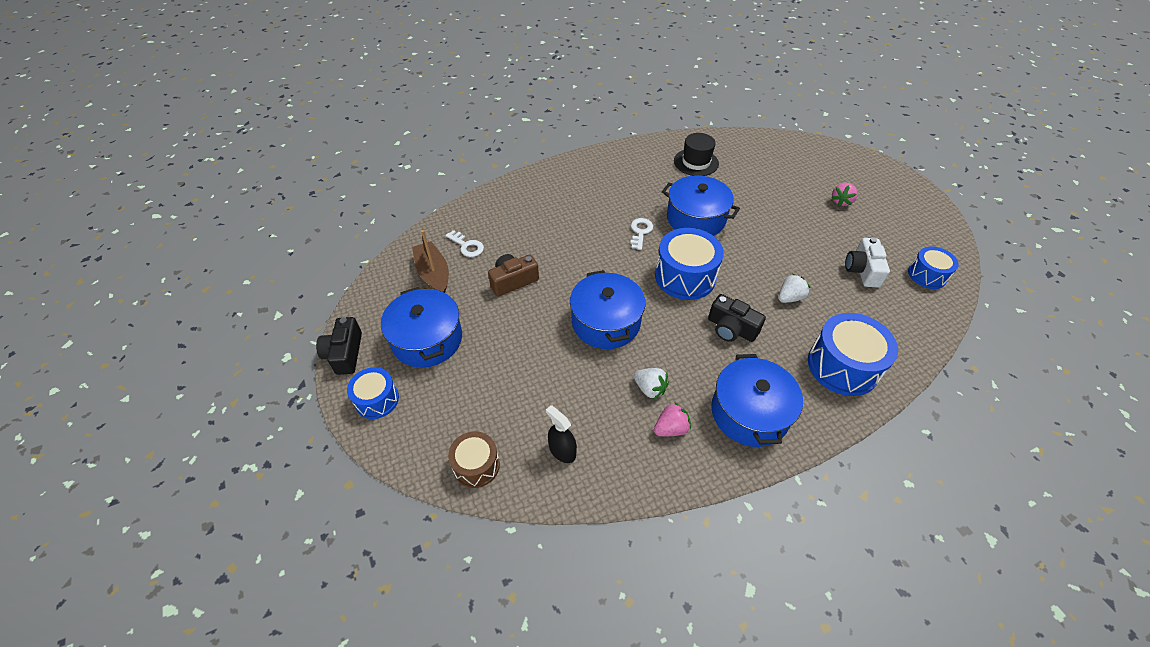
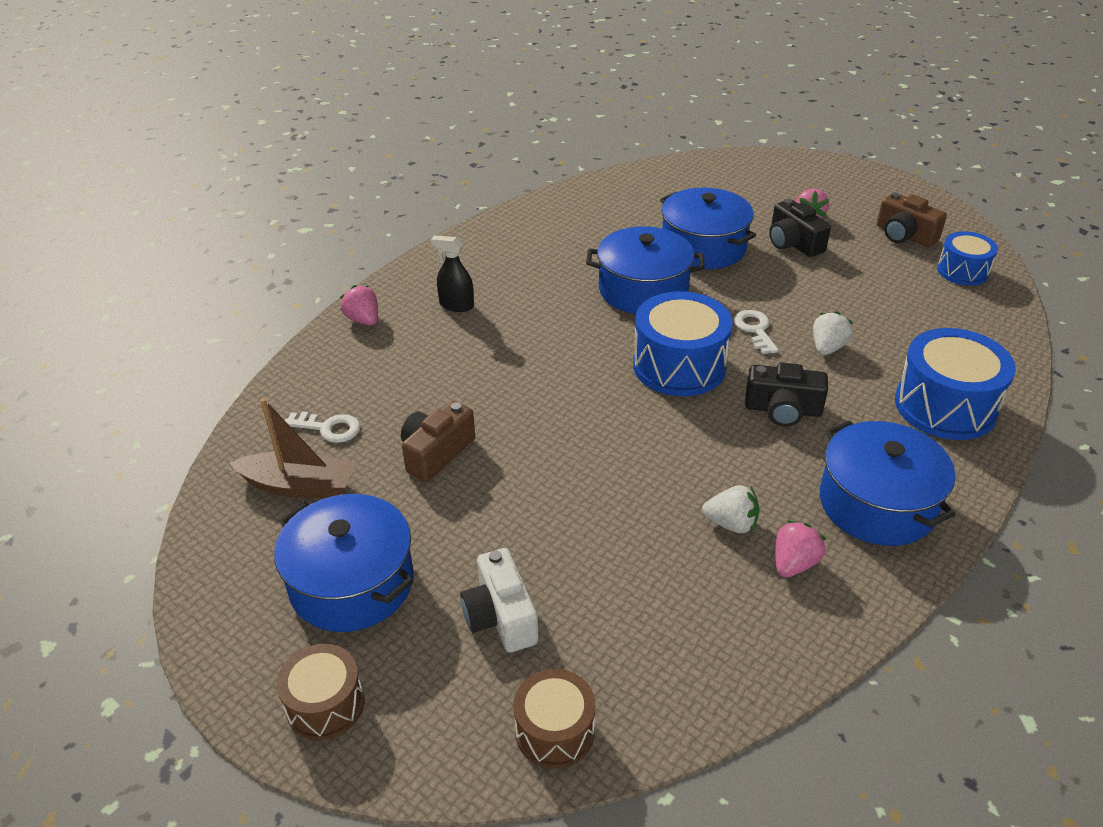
camera: 25 degrees left, 10 degrees down
black camera [316,317,362,375] -> black camera moved to [769,199,831,257]
blue drum [347,367,399,419] -> brown drum [276,644,364,740]
brown boat [412,230,449,293] -> brown boat turned 150 degrees clockwise [230,398,355,498]
black spray bottle [546,405,577,463] -> black spray bottle moved to [431,235,474,312]
blue pot [570,270,645,349] -> blue pot moved to [660,188,756,269]
white key [630,218,653,250] -> white key moved to [734,310,779,354]
black hat [674,133,719,176] -> none
white camera [845,237,890,288] -> white camera moved to [460,548,539,653]
none -> pink strawberry [340,285,378,326]
none -> brown camera [877,193,947,247]

